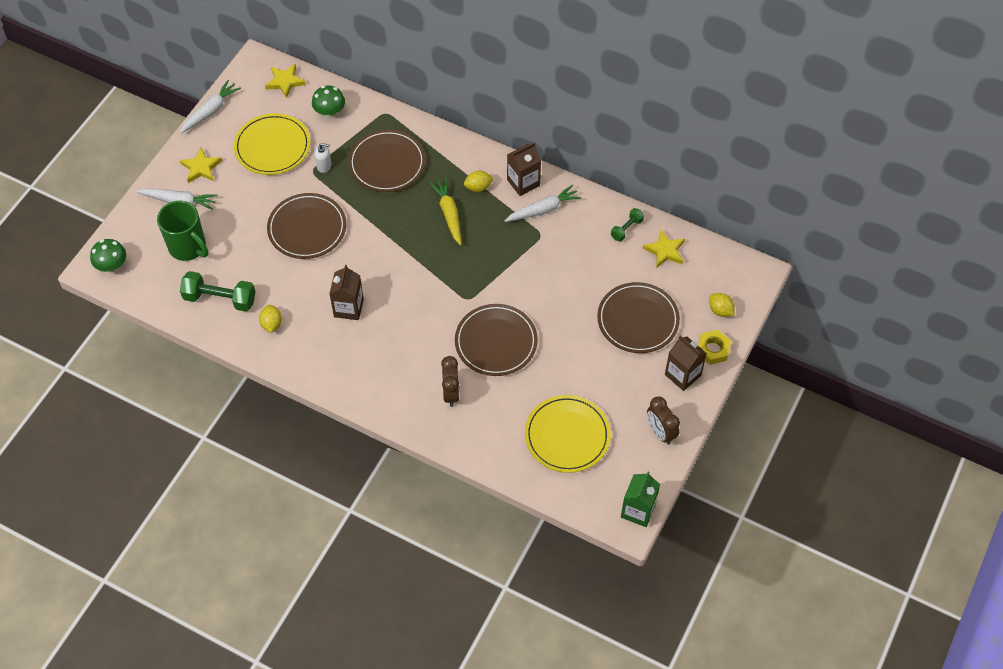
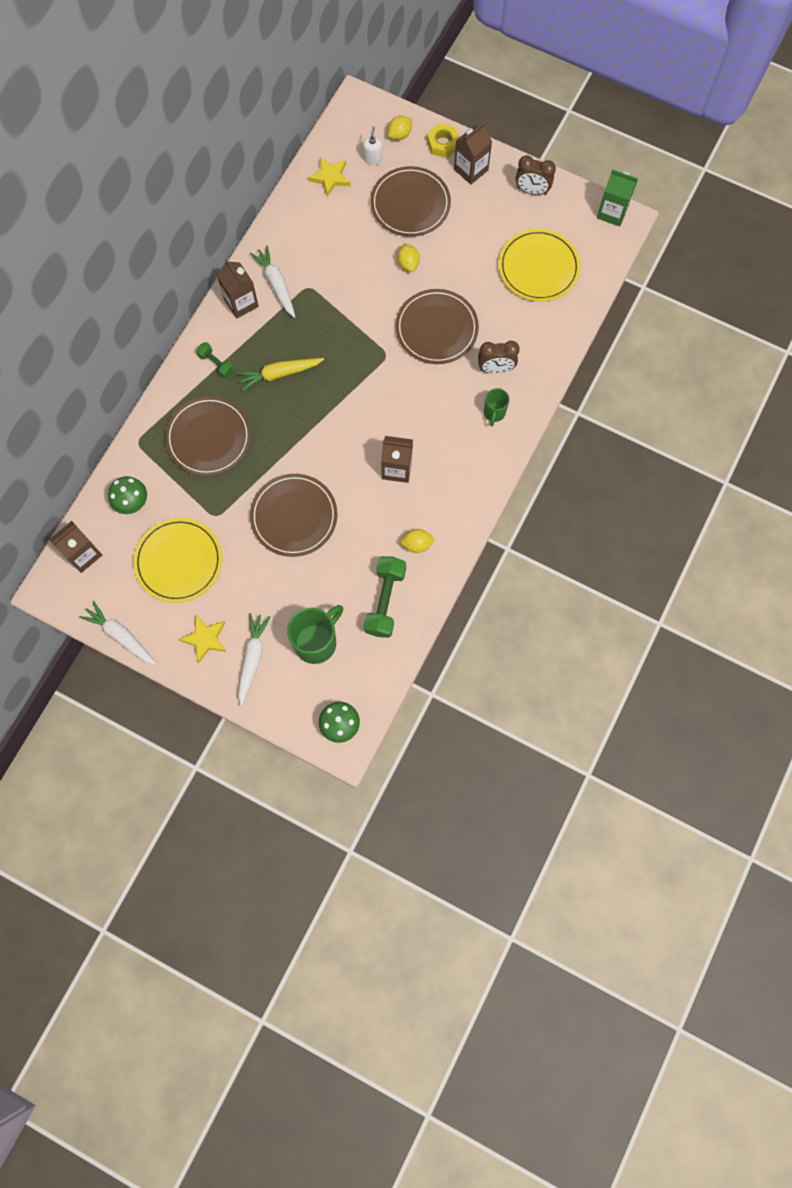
camera: 90 degrees left, 15 degrees up
yellow star [265,64,306,98] -> brown carton [49,521,102,573]
white soap dispenser [314,143,332,173] -> white soap dispenser moved to [363,126,382,165]
yellow lemon [464,171,493,192] -> yellow lemon moved to [397,244,420,272]
green dumbbell [611,208,644,241] -> green dumbbell moved to [196,342,234,378]
brown clock [647,396,680,445] -> brown clock turned 45 degrees clockwise [516,155,556,195]
none -> green mug [484,388,509,426]

